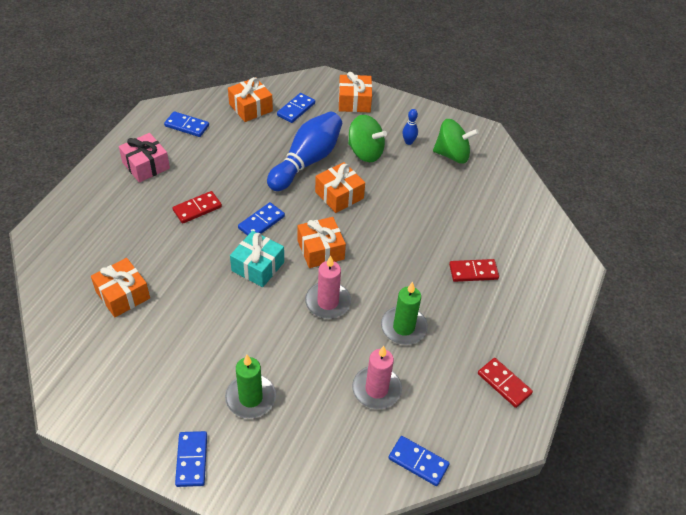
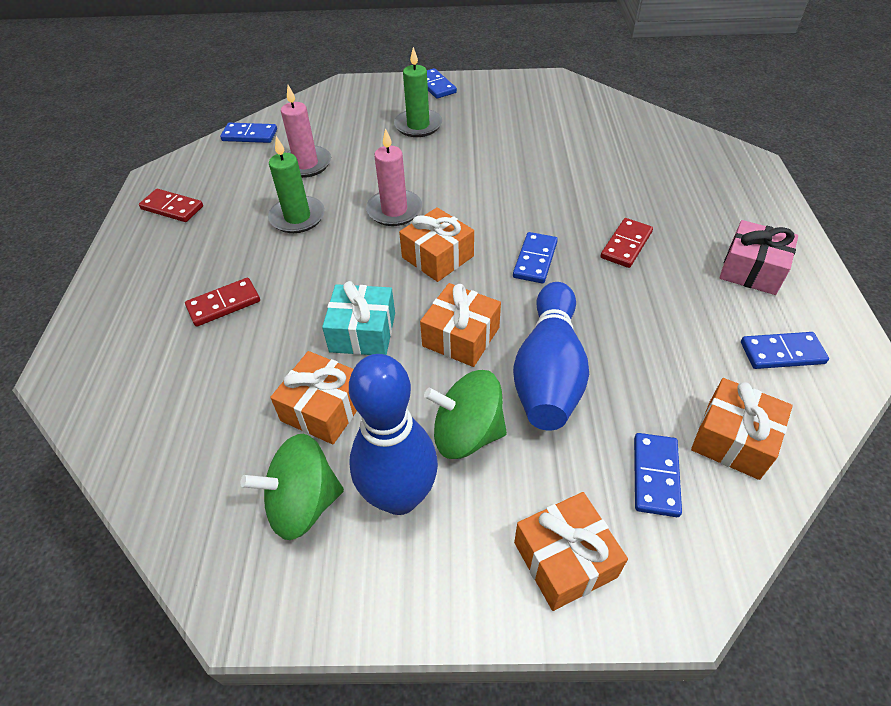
camera: 160 degrees right, 0 degrees up
orange gift [91,258,150,317] -> orange gift moved to [270,351,357,444]
turquoise gift [230,231,284,287] -> turquoise gift moved to [322,281,395,355]
blue bowling pin [402,109,418,145] -> blue bowling pin [349,354,438,515], size x2.43

